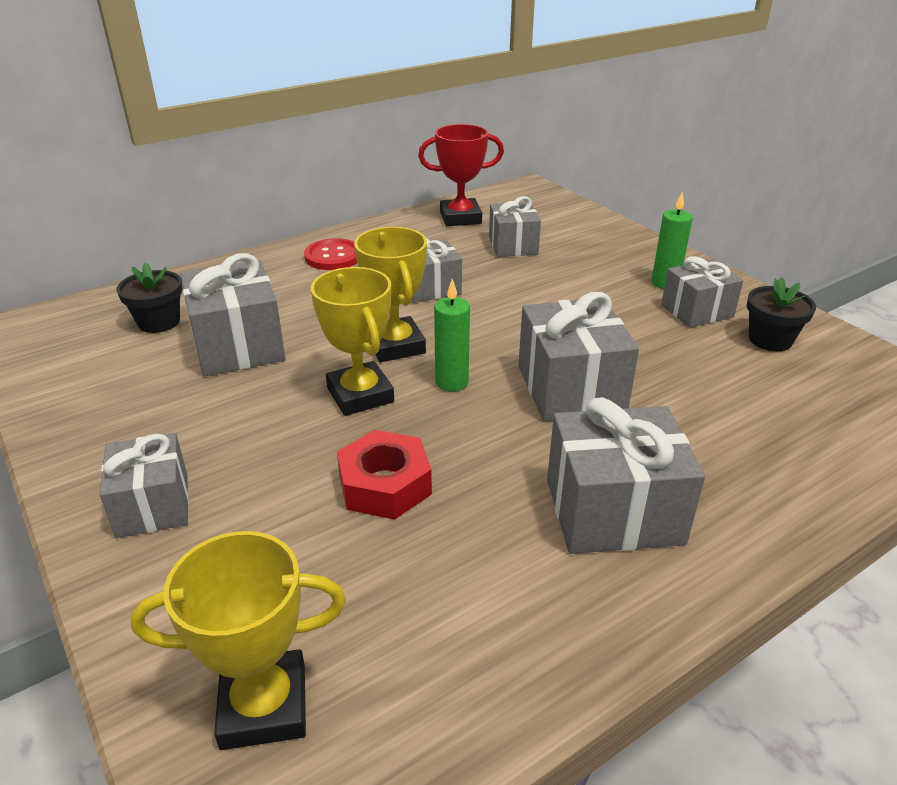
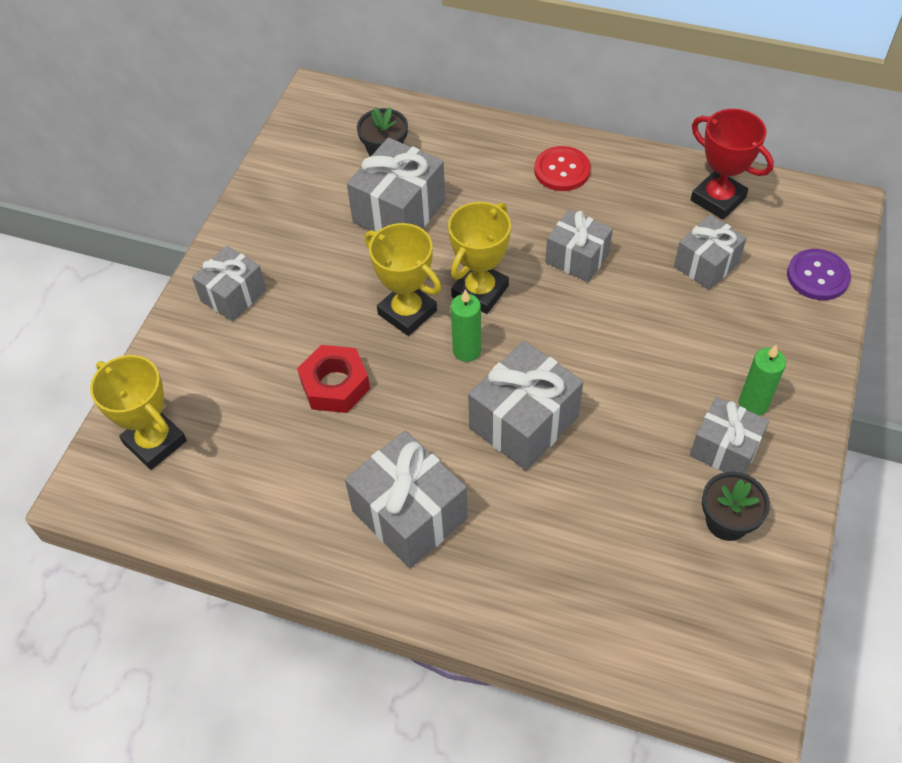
camera: 55 degrees right, 20 degrees up
yellow trophy [311,267,394,416] -> yellow trophy turned 75 degrees counterclockwise [365,223,441,336]
none -> purple button [787,249,851,300]

